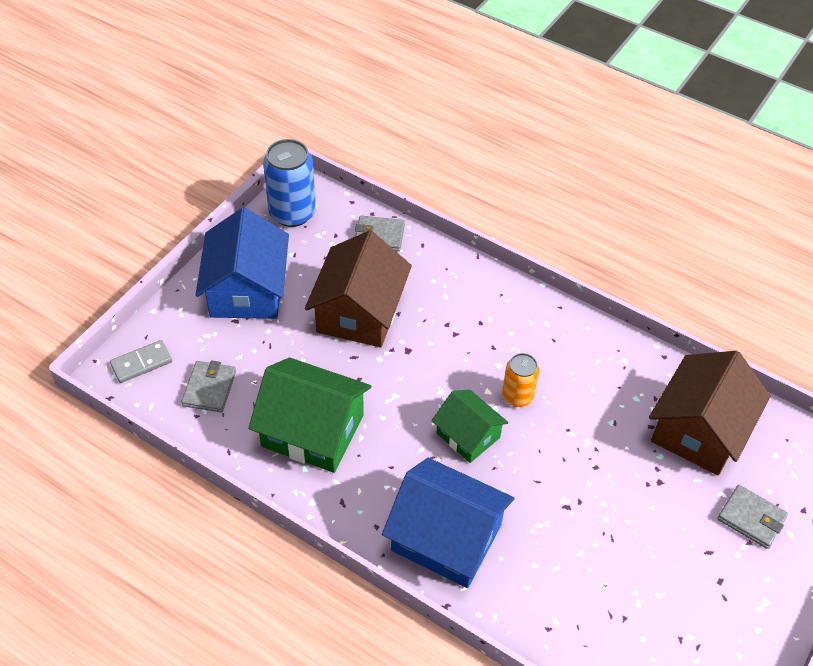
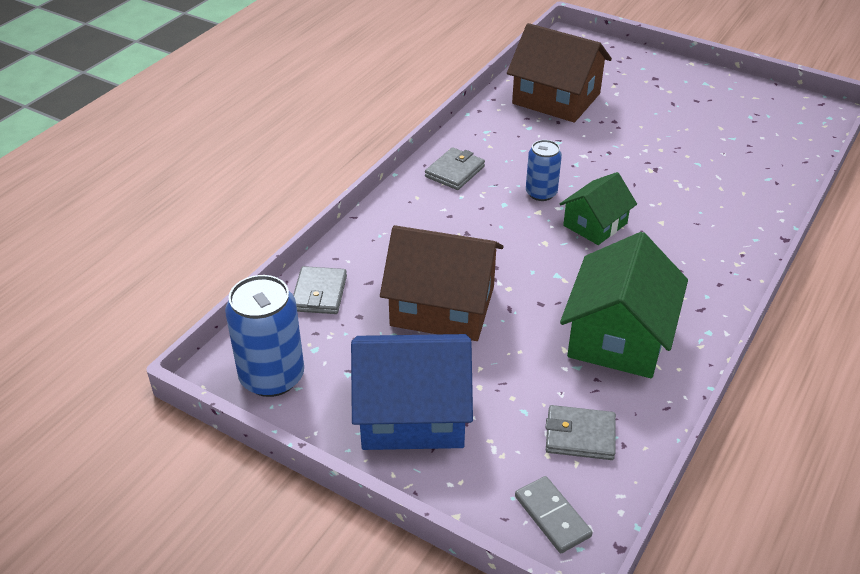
camera: 90 degrees left, 10 degrees down
blue house [382,458,514,588] -> none
orange can [502,353,539,407] -> blue can [526,140,562,201]
grey wallet [717,485,788,549] -> grey wallet moved to [425,147,485,190]

